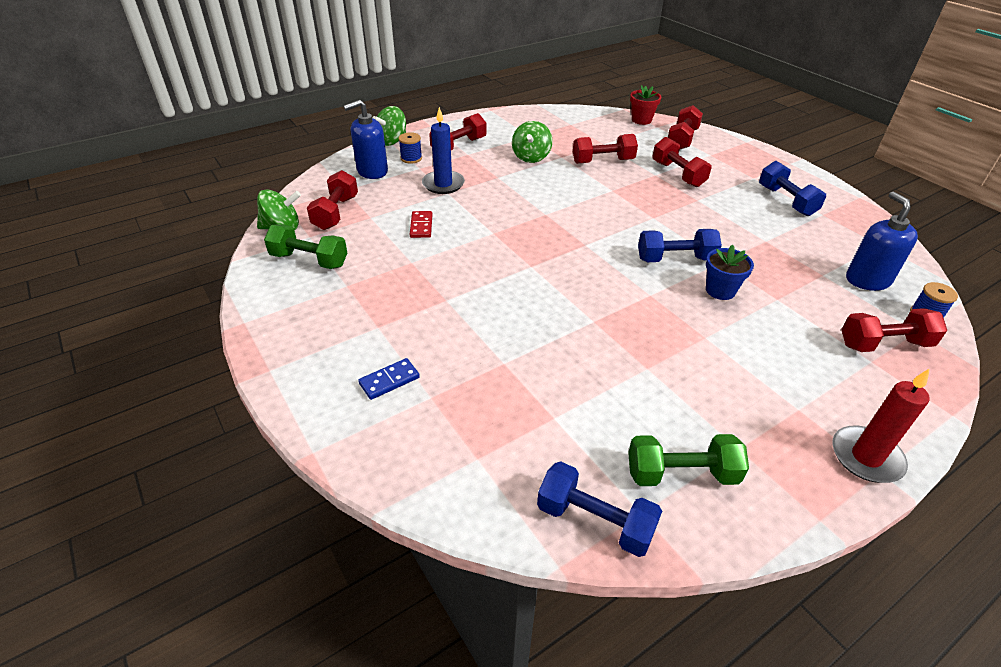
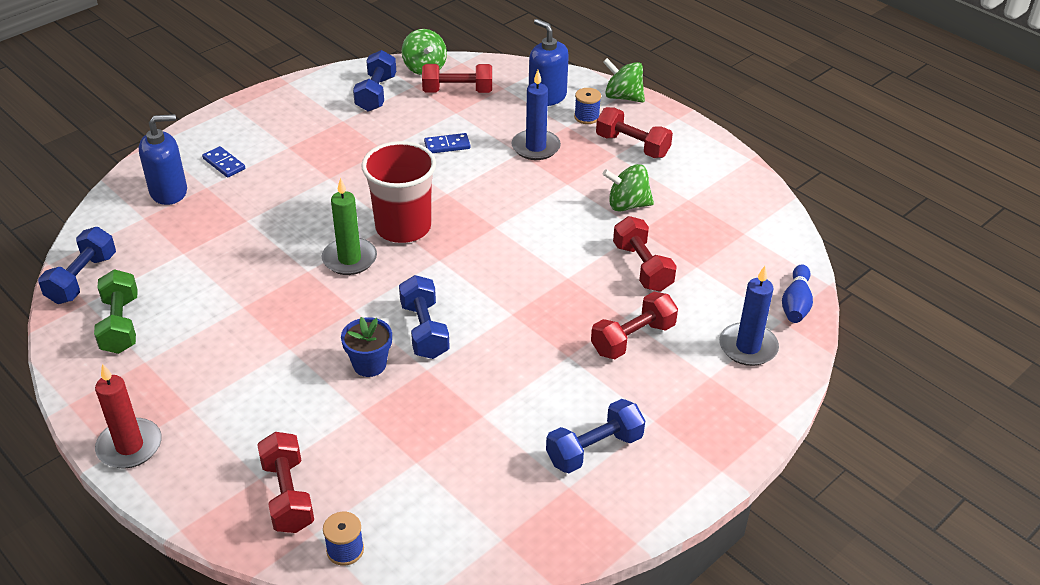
camera: 80 degrees right, 0 degrees up
green dumbbell [264,224,347,269] -> blue dumbbell [353,50,396,112]
red domino [410,211,433,238] -> blue domino [424,133,470,153]
red flower pot [630,85,661,125] -> blue bowling pin [782,264,813,323]
red dumbbell [668,105,703,150] -> blue candle [719,266,779,366]
blue soap dispenser [846,192,918,291] -> blue soap dispenser moved to [139,114,187,205]
none -> green candle [322,178,377,275]
none -> red cup [361,141,436,243]

